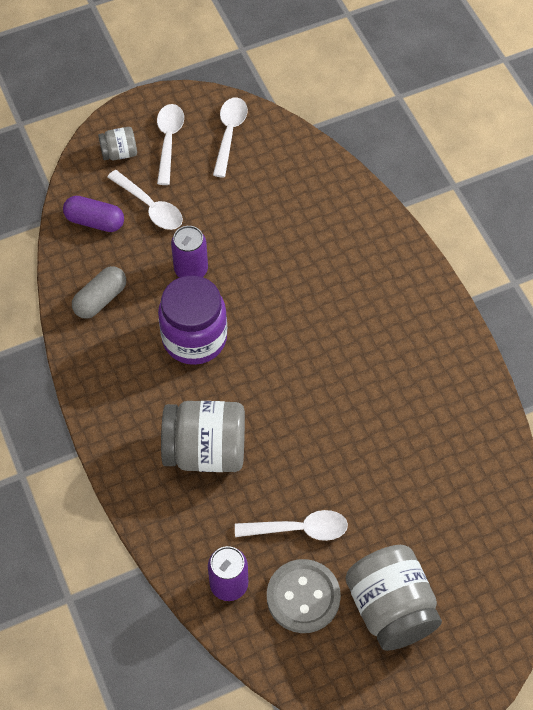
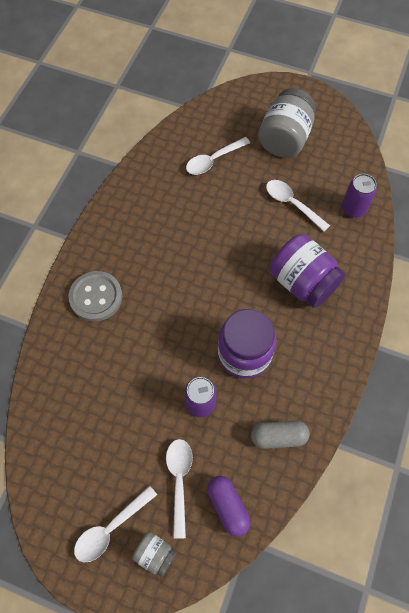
camera: 135 degrees left, 5 degrees up
grey jar [161,401,245,472] -> purple jar [269,234,346,308]
white spoon [213,98,248,177] -> white spoon moved to [186,137,250,175]
grey button [267,559,341,633] -> grey button moved to [68,271,122,322]

